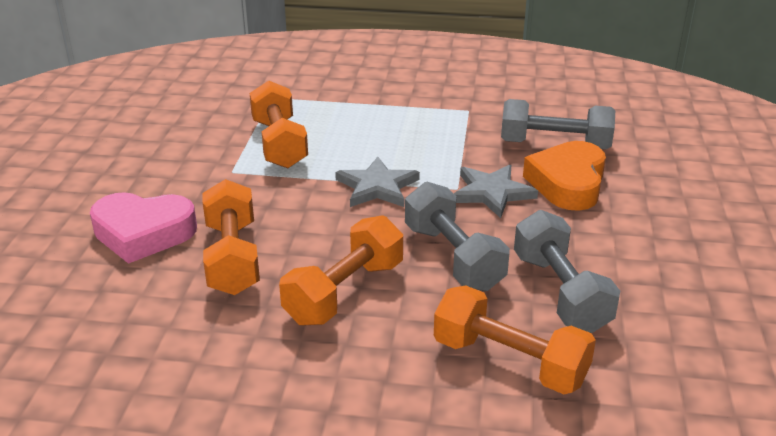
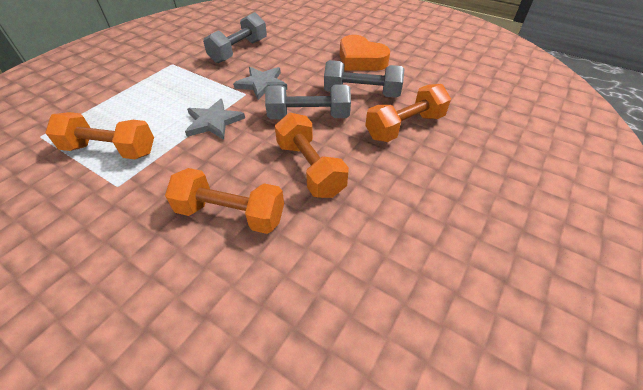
camera: 65 degrees left, 15 degrees up
pink heart [90,192,197,264] -> none
orange heart [523,141,606,211] -> orange heart moved to [340,35,390,71]

